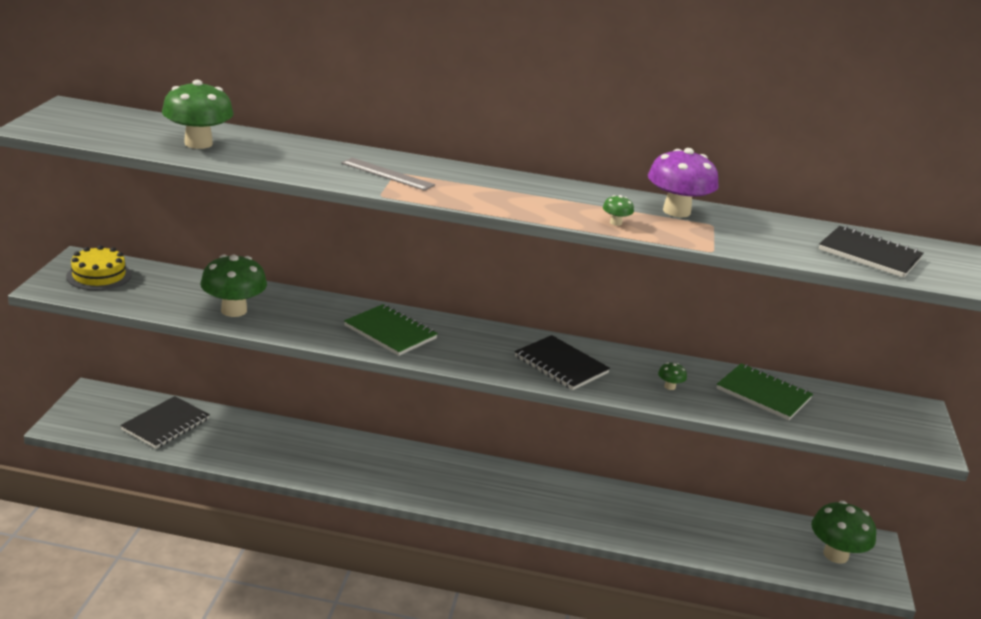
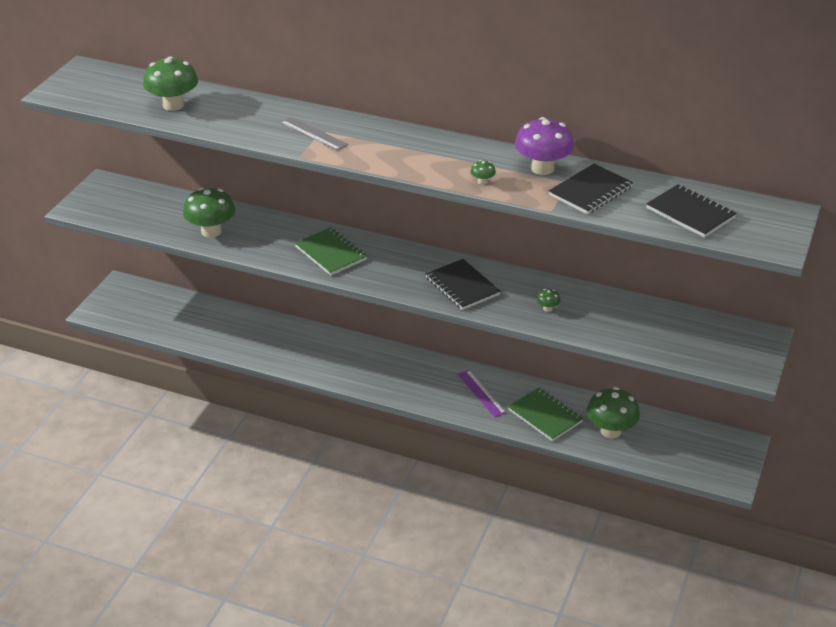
camera: 15 degrees right, 10 degrees up
yellow cake [66,245,132,290] -> none
black notebook [120,396,210,449] -> black notebook moved to [549,164,633,215]
green notebook [717,363,813,420] -> green notebook moved to [508,387,584,441]
green mushroom [811,501,876,564] -> green mushroom moved to [586,387,640,439]
none -> purple ruler [457,370,506,418]

